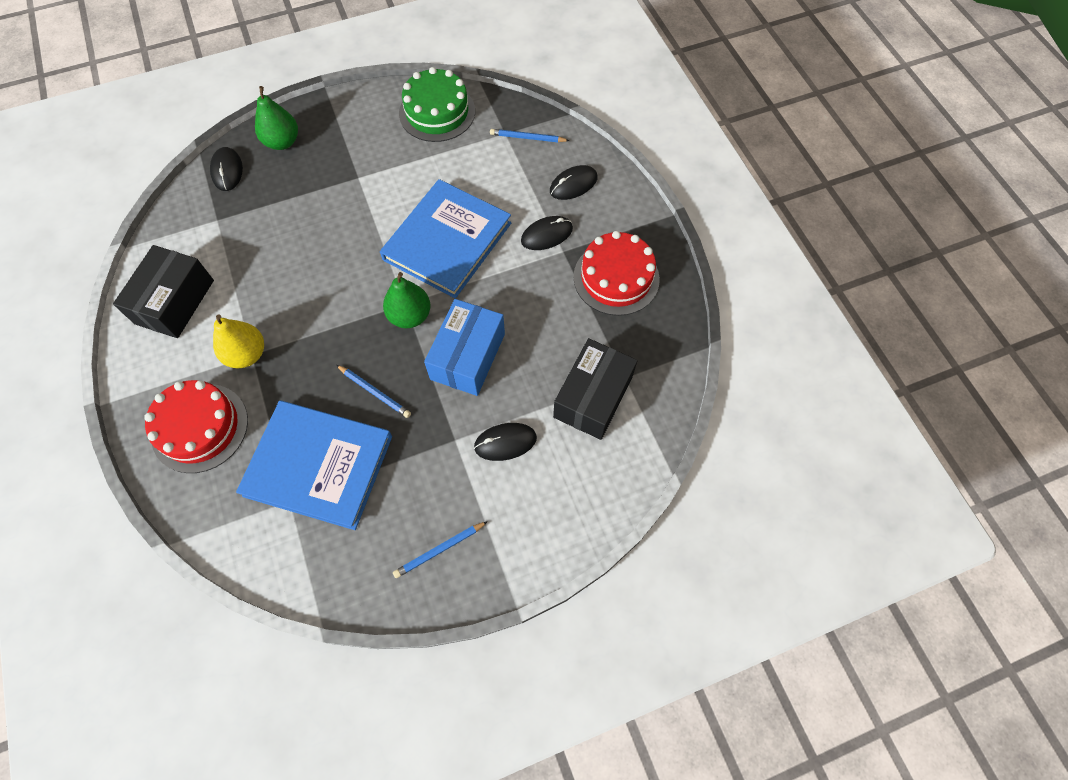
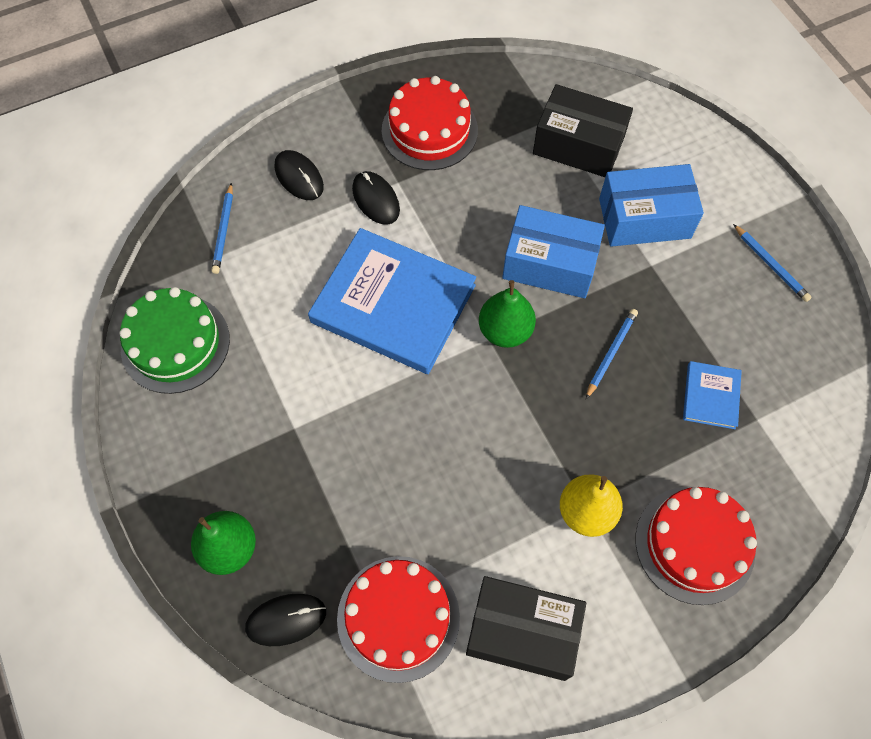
camera: 95 degrees left, 0 degrees up
blue book [236,401,392,530] -> blue book [683,361,742,429], size x0.45
black mouse [474,423,537,461] -> blue box [599,164,704,247]
none -> red cake [337,556,460,683]

